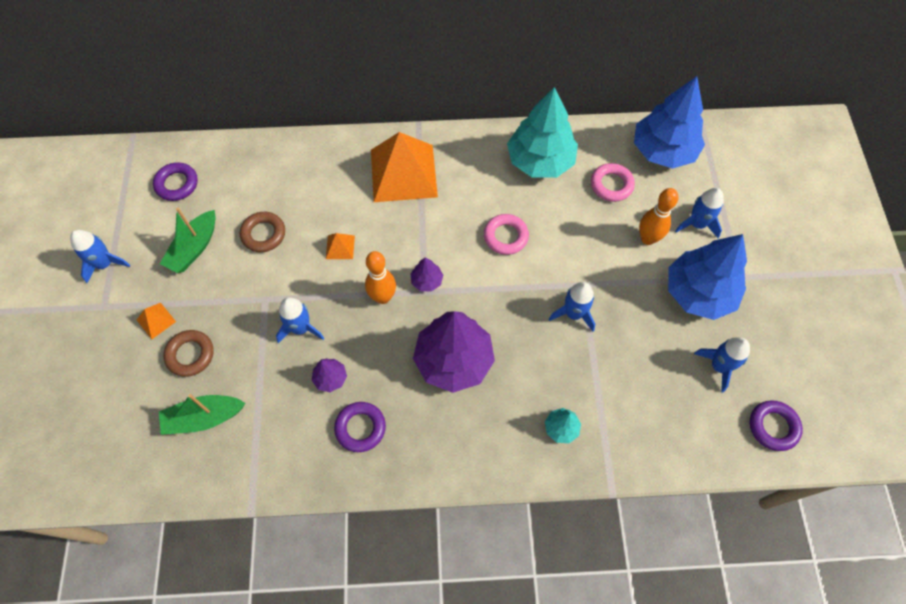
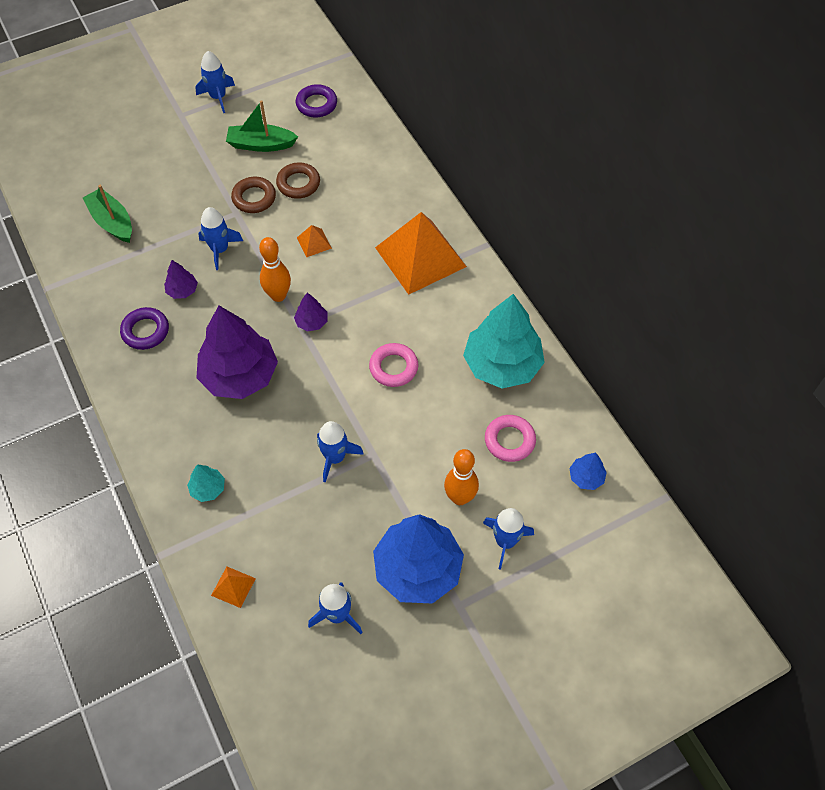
camera: 65 degrees right, 5 degrees down
orange pyramid [137,303,176,339] -> orange pyramid moved to [211,567,256,608]
brown ring [163,330,214,377] -> brown ring moved to [231,177,276,213]
blue tree [634,76,705,169] -> blue tree [569,452,607,490], size x0.43
purple ring [749,401,803,451] -> none

